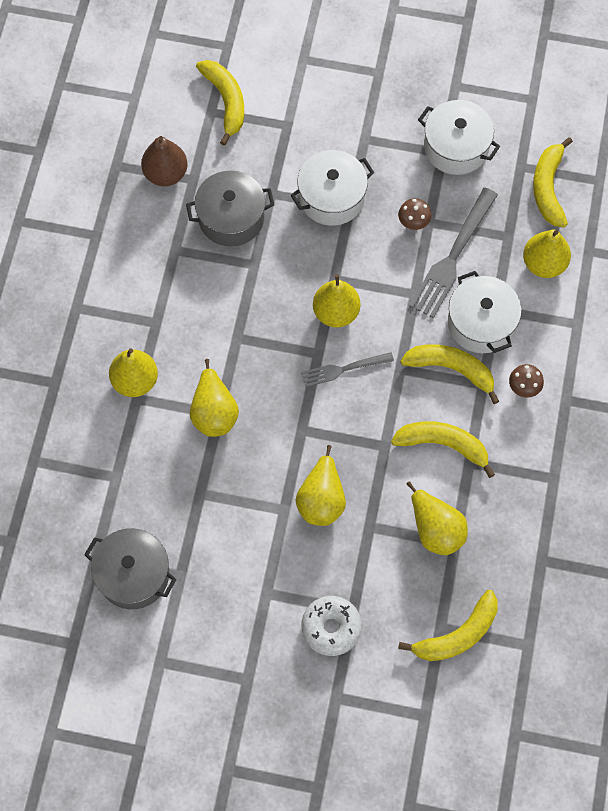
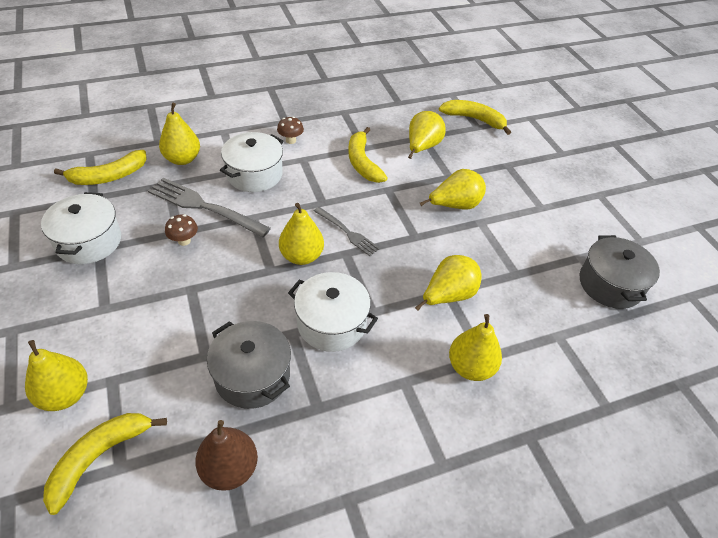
camera: 125 degrees left, 20 degrees down
white pot [290,150,374,226] -> white pot moved to [288,272,378,352]
white donut [301,596,362,656] -> none
yellow banana [400,344,499,404] -> none
grey fork [409,188,498,318] -> grey fork turned 150 degrees counterclockwise [148,178,271,237]
none -> yellow pear [25,340,88,411]

